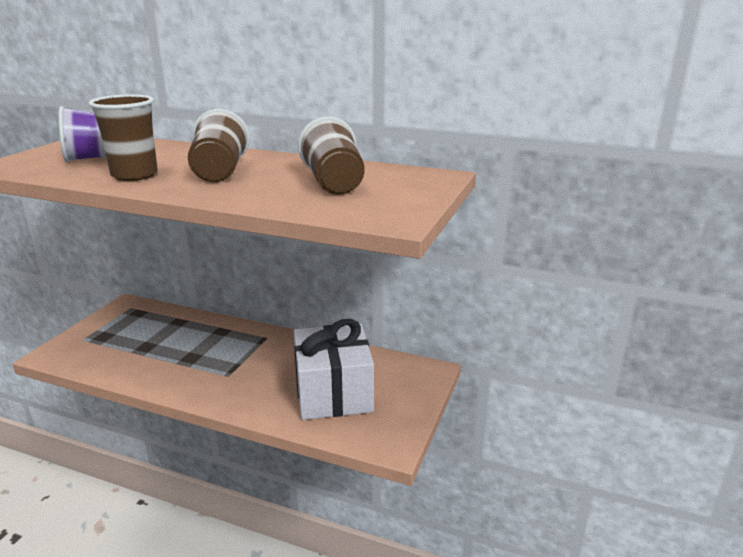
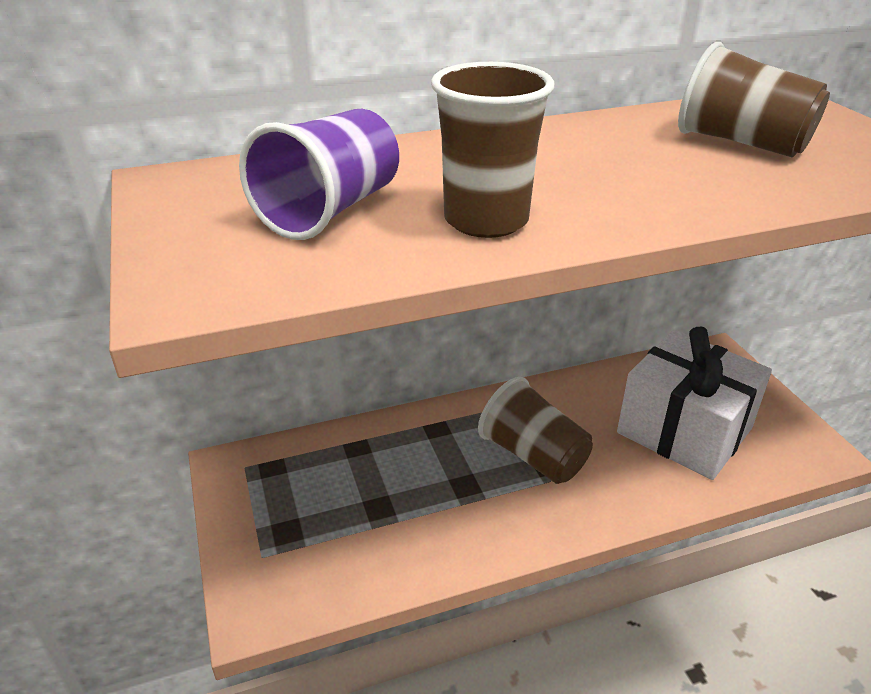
camera: 40 degrees left, 10 degrees up
brown cup [188,109,250,182] -> brown cup moved to [478,377,593,484]

